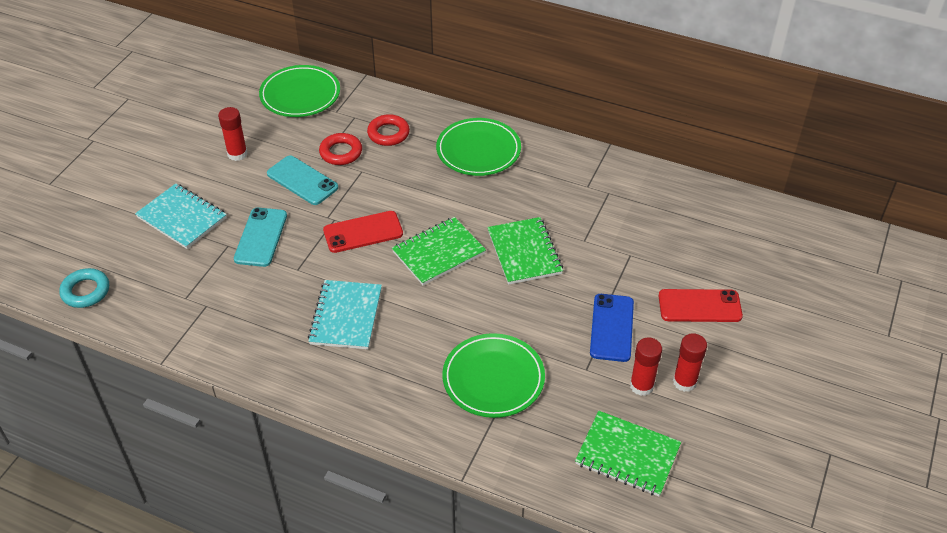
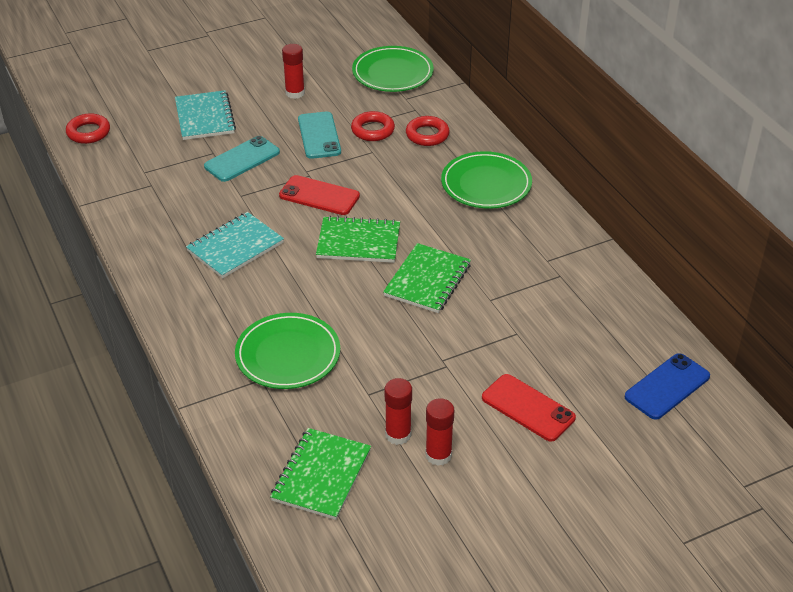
camera: 40 degrees right, 5 degrees down
turquoise ring [59,268,109,308] -> red ring [66,113,110,144]
green notebook [575,411,681,496] -> green notebook turned 45 degrees clockwise [270,428,371,520]
blue phone [590,294,634,362] -> blue phone moved to [625,353,710,420]

